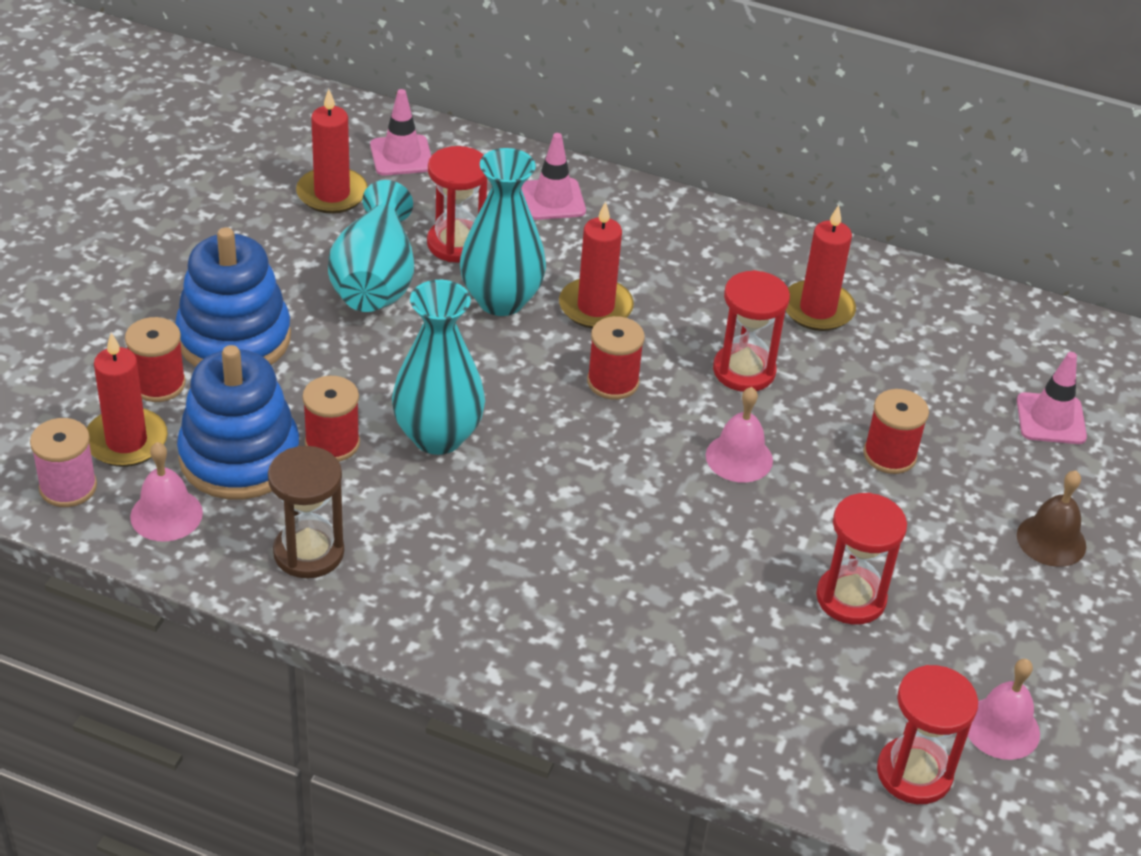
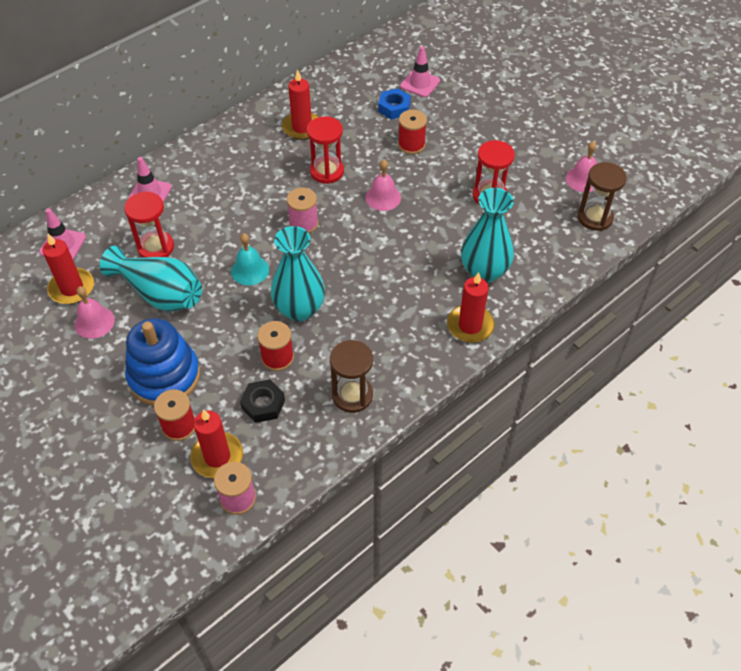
camera: 60 degrees left, 10 degrees up
pink bell [130,442,203,542] -> pink bell moved to [74,286,115,339]
blue stacking toy [177,345,299,500] -> black nut [240,379,285,423]
turquoise vase [460,148,546,316] -> turquoise vase moved to [461,188,514,283]
red candle [559,201,634,328] -> red candle moved to [447,272,495,343]
red spool [587,316,645,400] -> pink spool [287,188,319,233]
red hourglass [877,665,978,804] -> brown hourglass [578,162,627,231]
brown bell [1017,470,1086,567] -> none
none -> turquoise bell [231,233,269,285]
none -> blue nut [378,88,411,120]

